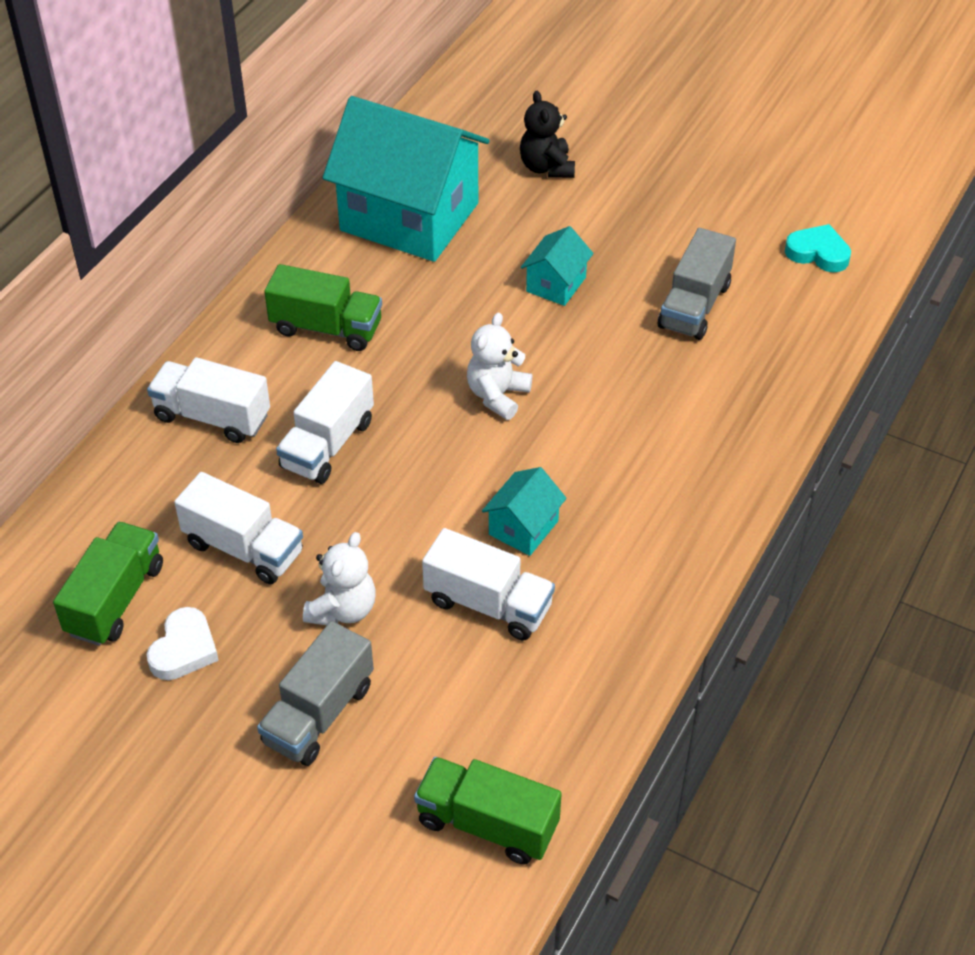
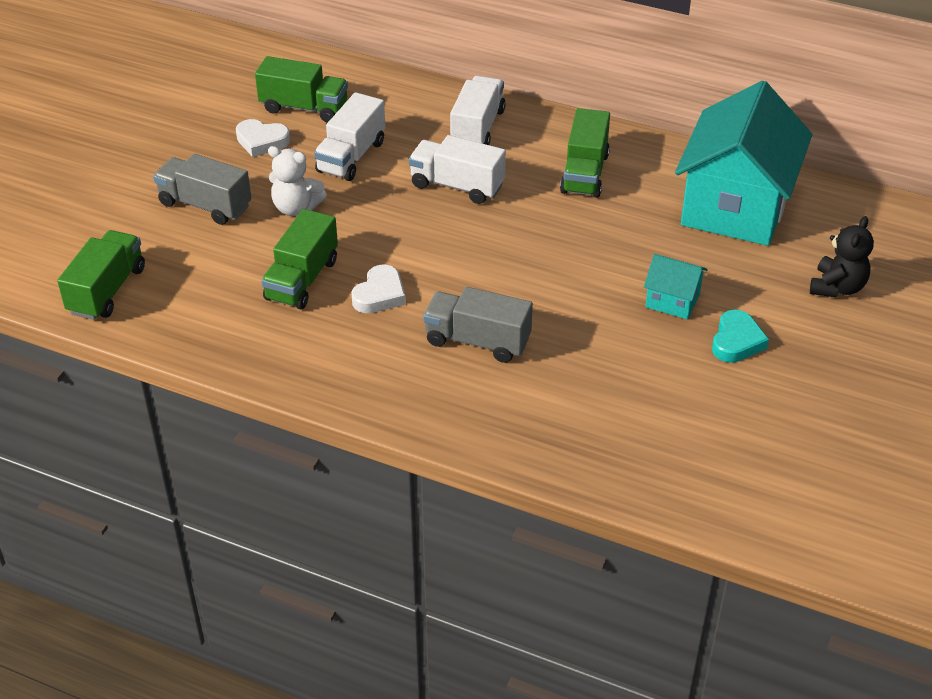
camera: 85 degrees right, 5 degrees down
white truck [422,528,555,640] -> green truck [261,209,338,309]
white teddy bear [467,312,532,420] -> none
turquoise house [482,467,567,556] -> white heart [351,264,406,313]
black teddy bear [520,91,575,178] -> black teddy bear turned 135 degrees clockwise [810,216,874,298]
grey truck [658,228,736,340] -> grey truck moved to [423,287,533,363]
turquoise heart [785,224,851,272] -> turquoise heart moved to [712,310,769,363]

